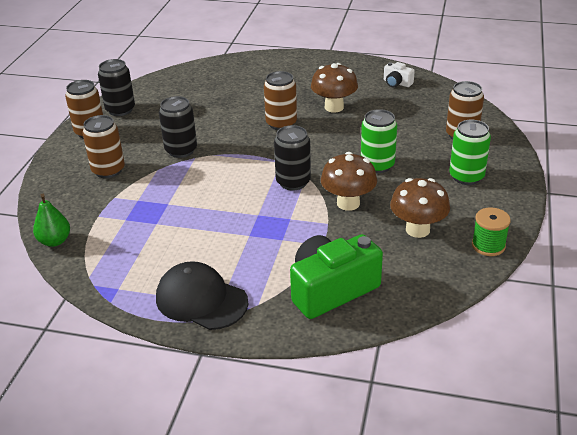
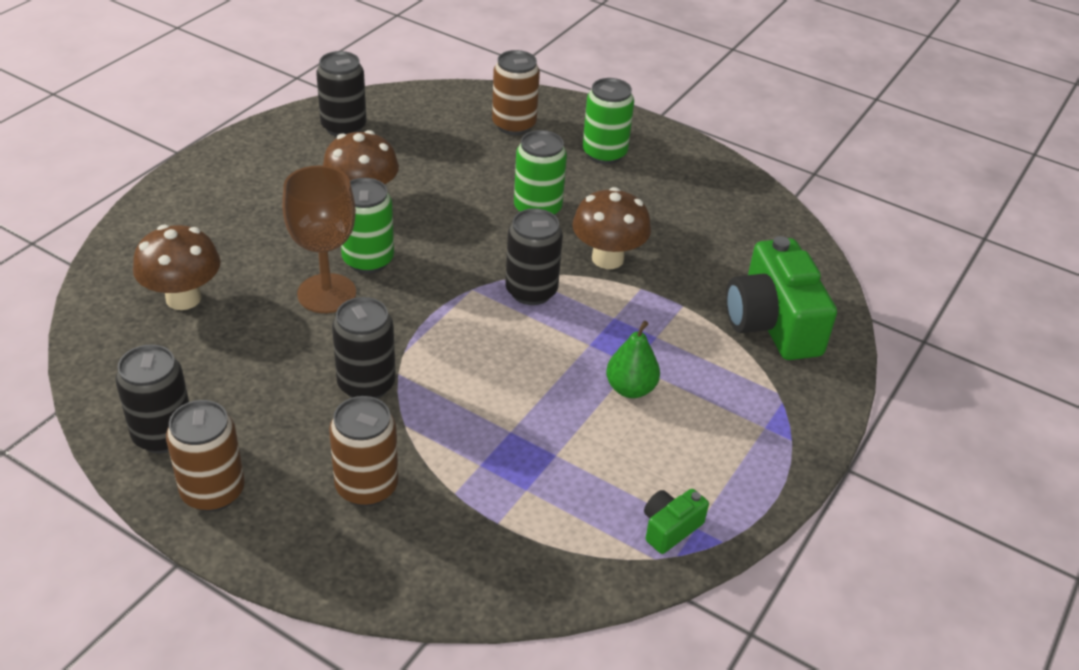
camera: 75 degrees left, 5 degrees up
green pear [33,194,70,247] -> green pear moved to [606,321,660,398]
black cap [156,261,248,330] -> none
brown can [264,71,297,130] -> green can [341,178,394,273]
white camera [384,62,415,88] -> black can [316,51,367,137]
brown mushroom [390,178,450,238] -> brown mushroom moved to [133,225,221,310]
green spool [472,207,511,256] -> none
none -> brown goblet [282,166,356,313]
none -> green camera [644,489,709,554]

